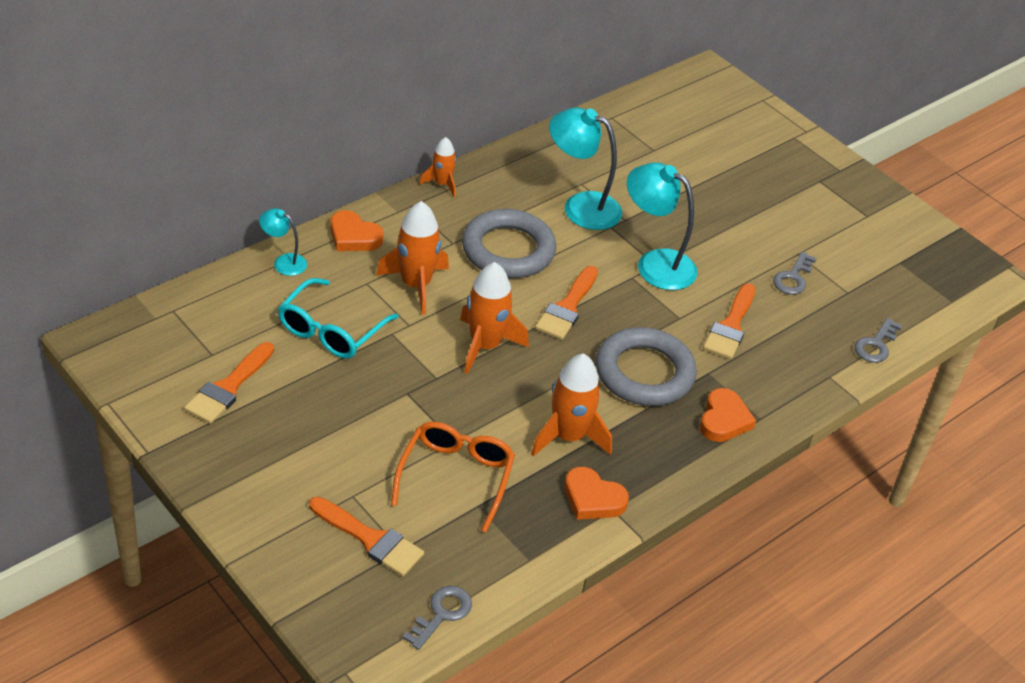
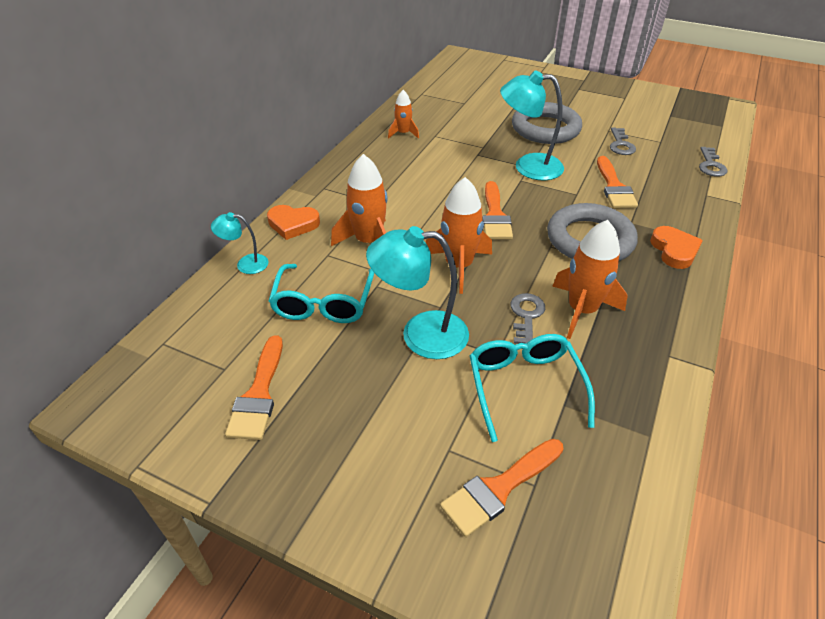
camera: 20 degrees left, 0 degrees up
orange brush [309,497,424,576] -> orange brush turned 135 degrees clockwise [440,439,564,537]
orange glasses [391,422,515,532] -> turquoise glasses [469,334,595,442]
grey key [403,586,472,650] -> grey key moved to [511,293,545,344]
orange rocket [419,137,456,197] -> orange rocket moved to [388,90,419,139]
grey ring [462,209,556,278] -> grey ring moved to [512,102,582,144]
turquoise lamp [549,107,622,230] -> turquoise lamp moved to [366,226,469,359]
orange heart [564,467,629,520] -> none

